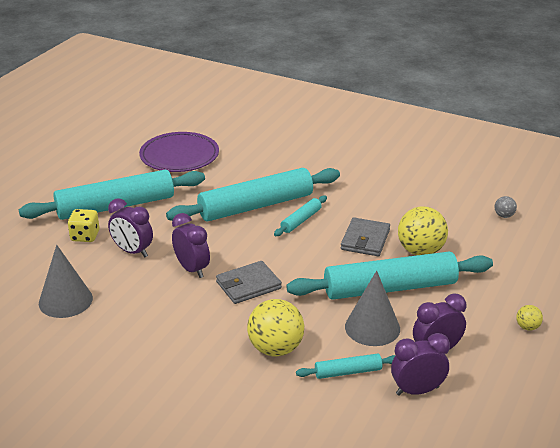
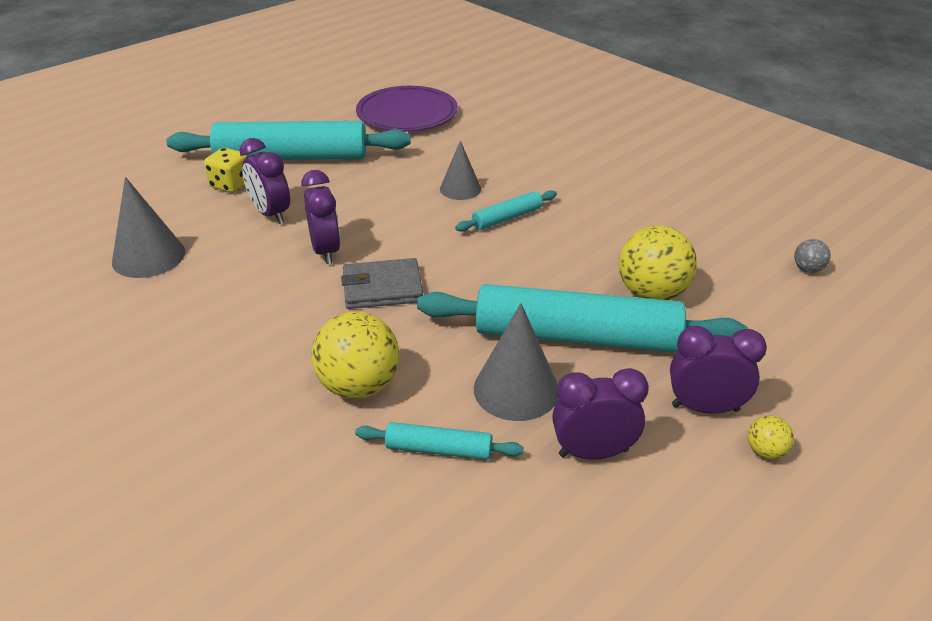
camera: 20 degrees right, 5 degrees up
turquoise rolling pin [166,168,340,221] -> grey cone [440,141,481,200]
grey wallet [341,217,390,256] -> none
purple clock [391,333,450,396] -> purple clock moved to [670,326,767,413]

